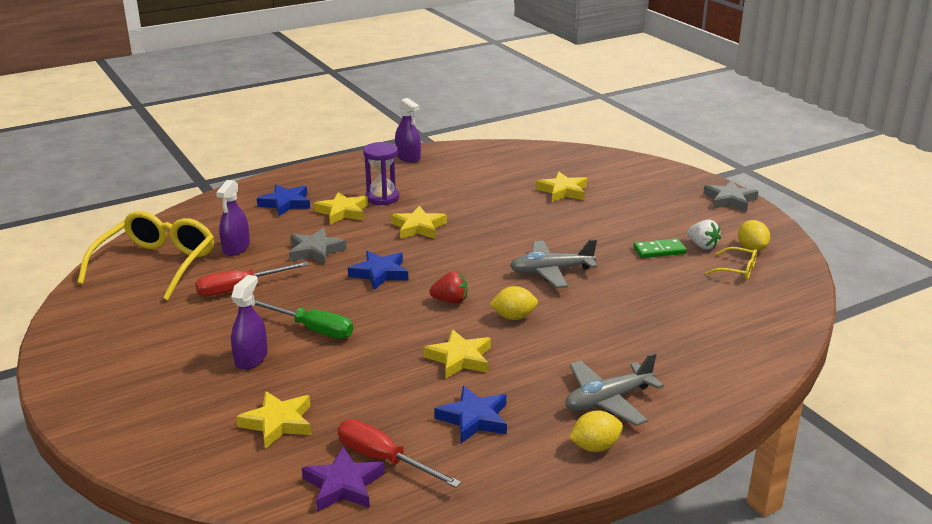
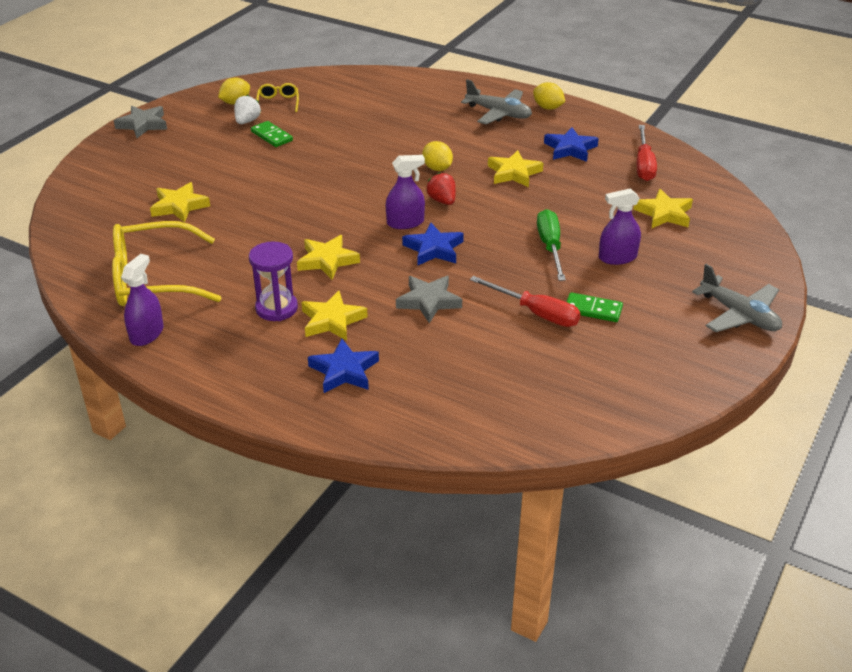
camera: 120 degrees left, 10 degrees up
yellow glasses [77,211,214,301] -> yellow glasses moved to [112,221,221,306]
purple spray bottle [216,180,250,256] -> purple spray bottle moved to [386,155,425,229]
purple star [302,446,385,512] -> none
grey plane [510,239,597,288] -> grey plane moved to [692,264,782,332]
none -> green domino [566,292,623,322]

